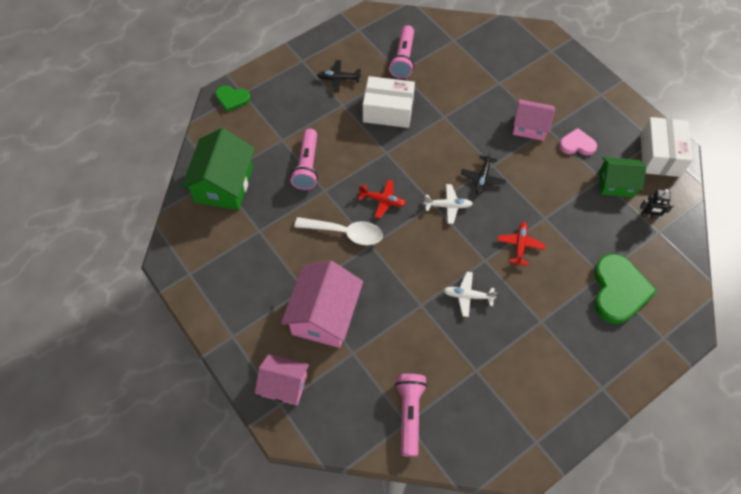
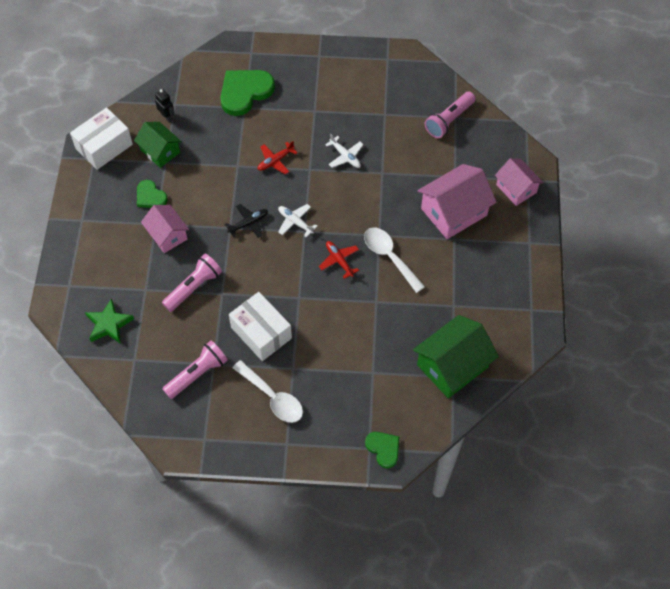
camera: 140 degrees left, 0 degrees up
pink flashlight [290,129,318,190] -> pink flashlight moved to [162,254,222,312]
black plane [317,60,361,93] -> white spoon [233,360,303,423]
pink heart [559,128,597,156] -> green heart [137,180,168,208]
none -> green star [85,298,134,344]

